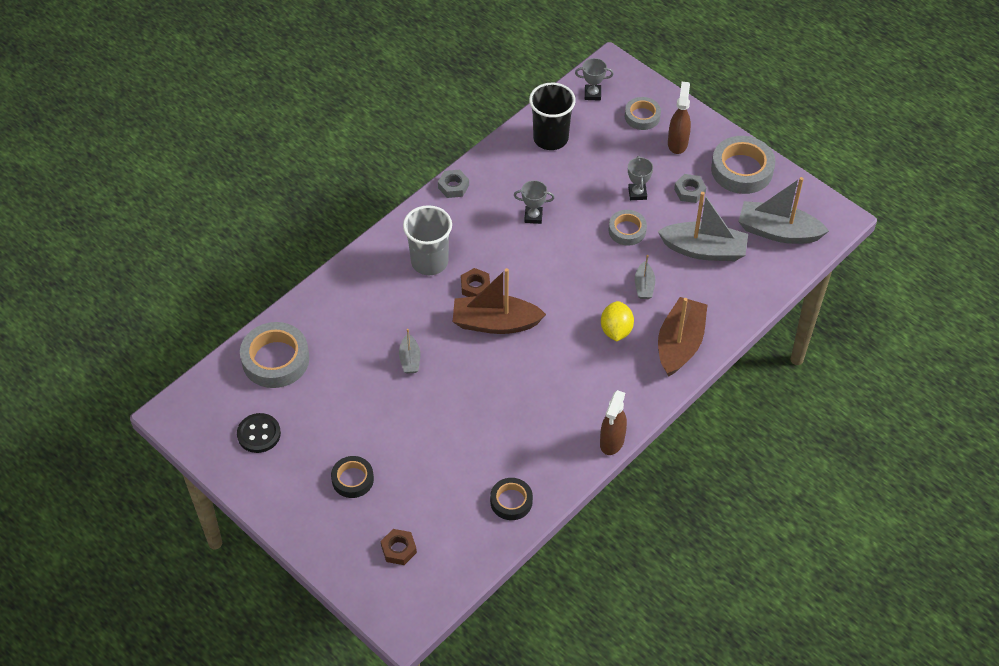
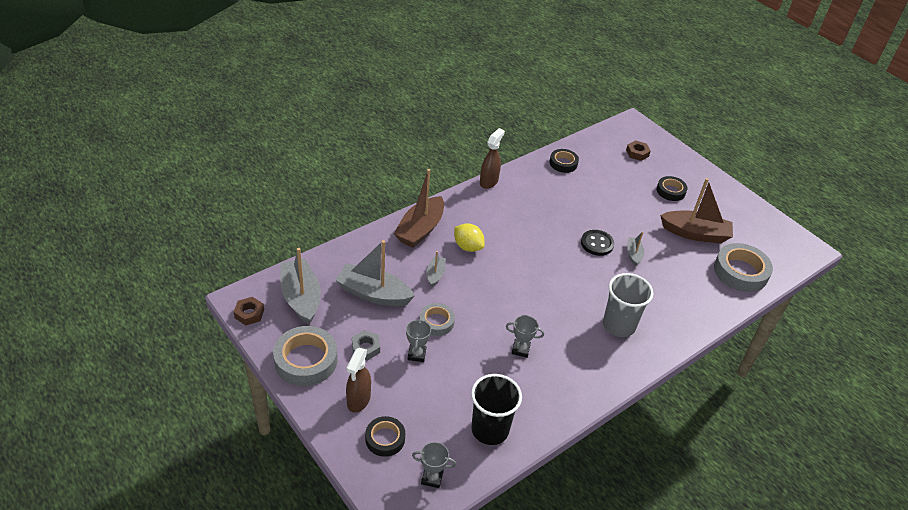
camera: 175 degrees left, 10 degrees down
black button [237,413,281,453] -> black button moved to [581,230,614,256]
grey nut [438,170,469,198] -> none
brown boat [453,268,546,334] -> brown boat moved to [660,178,733,243]
brown nut [461,268,490,297] -> brown nut moved to [234,297,264,325]
yellow lemon [601,301,634,342] -> yellow lemon turned 60 degrees counterclockwise [454,223,485,252]
grey tape [625,97,661,130] -> black tape [365,416,405,457]
grey boat [738,177,829,244] -> grey boat turned 135 degrees counterclockwise [280,248,321,324]

